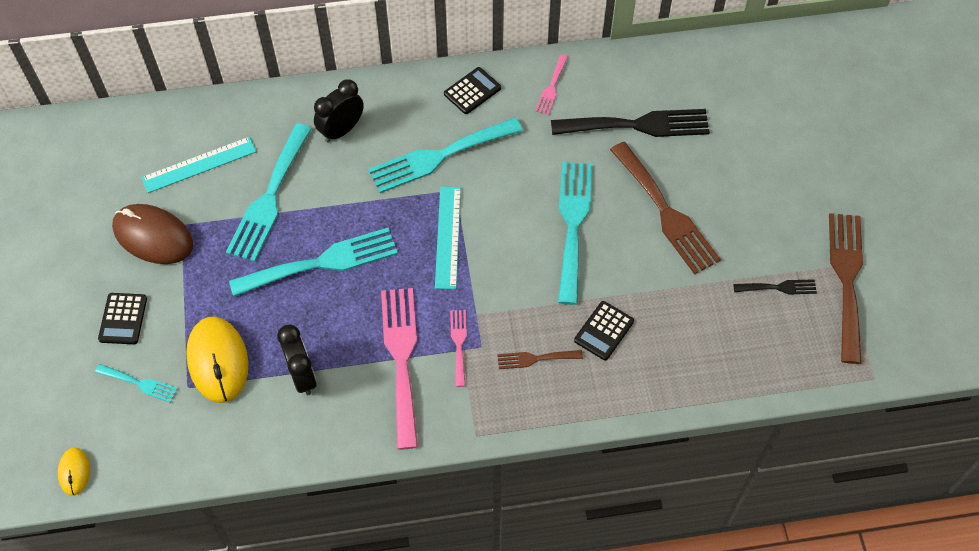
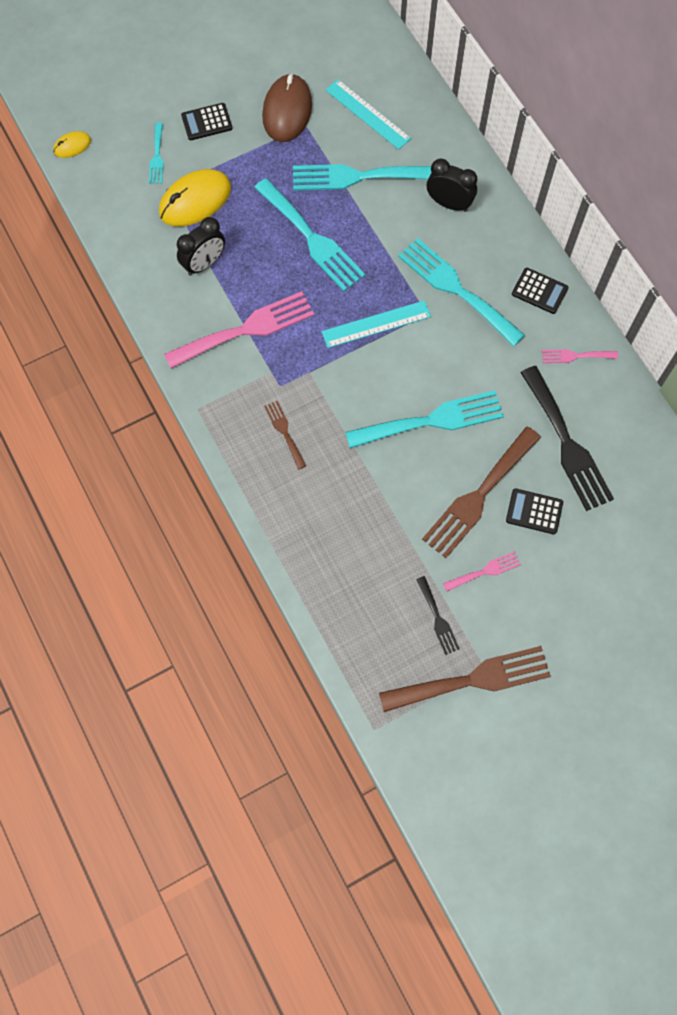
camera: 70 degrees right, 10 degrees up
pink fork [450,310,467,387] -> pink fork moved to [443,551,521,591]
black calculator [574,301,634,361] -> black calculator moved to [506,488,563,534]

